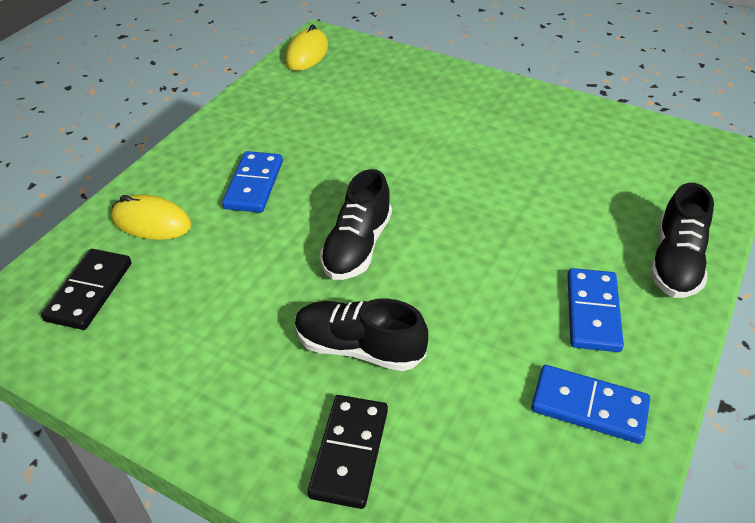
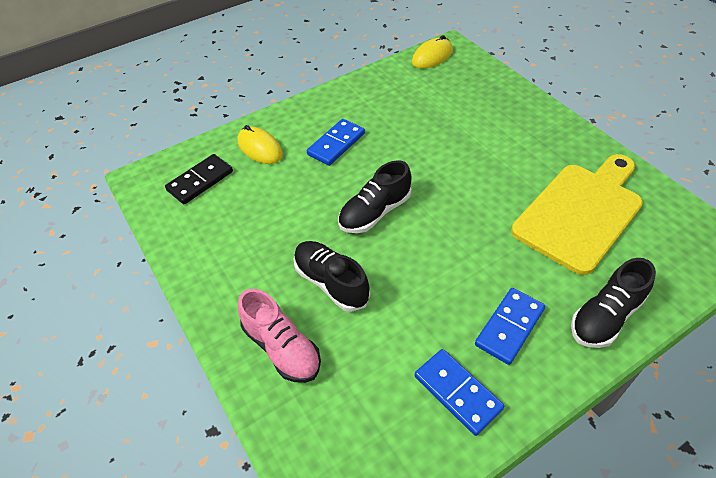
camera: 30 degrees right, 5 degrees up
black domino [307,395,388,509] -> pink shoe [238,289,321,383]
none -> yellow cutting board [511,154,643,275]

